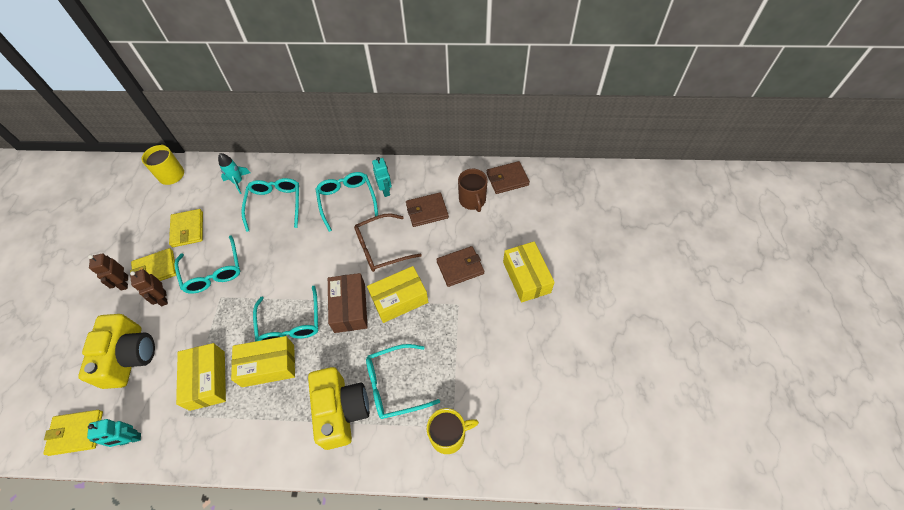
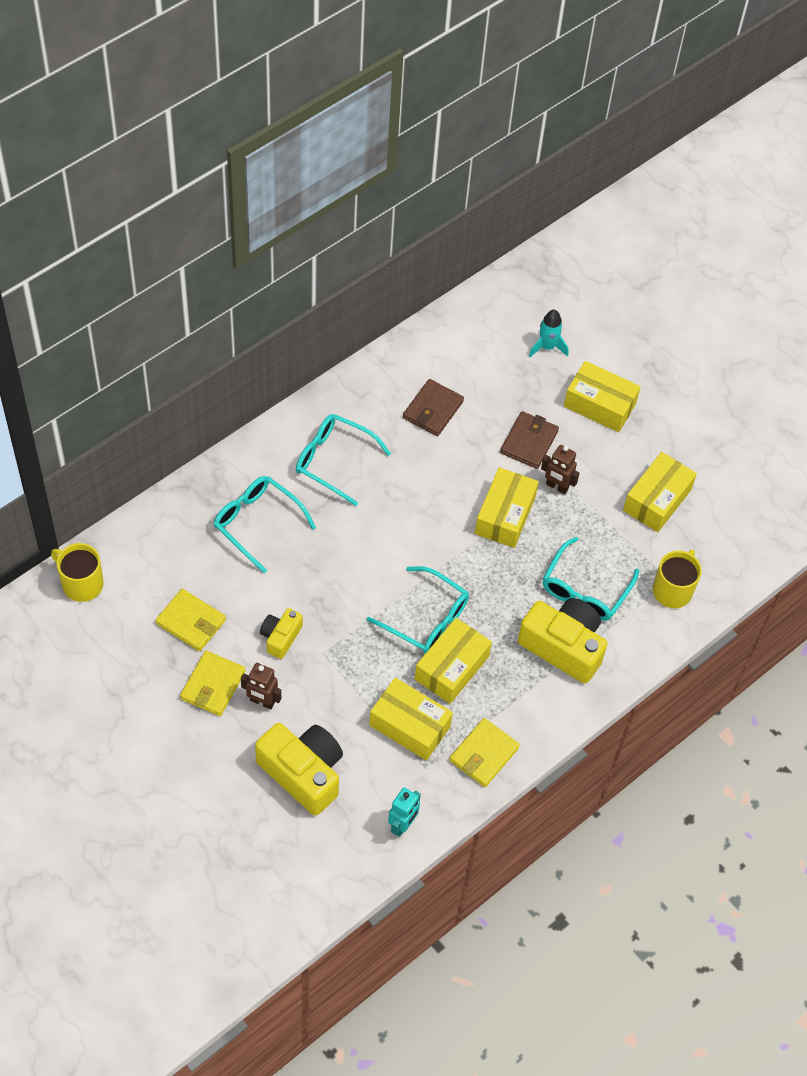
camera: 50 degrees left, 0 degrees up
yellow wallet [43,410,103,456] -> yellow wallet moved to [449,718,520,787]
brown robot [88,253,128,291] -> brown robot moved to [541,445,580,494]
turquoise glasses [175,235,240,294] -> yellow camera [260,608,303,659]
turquoise rocket [218,153,251,194] -> turquoise rocket moved to [529,310,568,357]
brown box [328,273,368,333] -> none
brown glasses [354,213,422,272] -> none
turquoise robot [372,157,392,197] -> none
brown mug [458,169,488,212] -> none
brown wallet [486,161,530,194] -> none
none -> yellow box [623,452,697,532]

